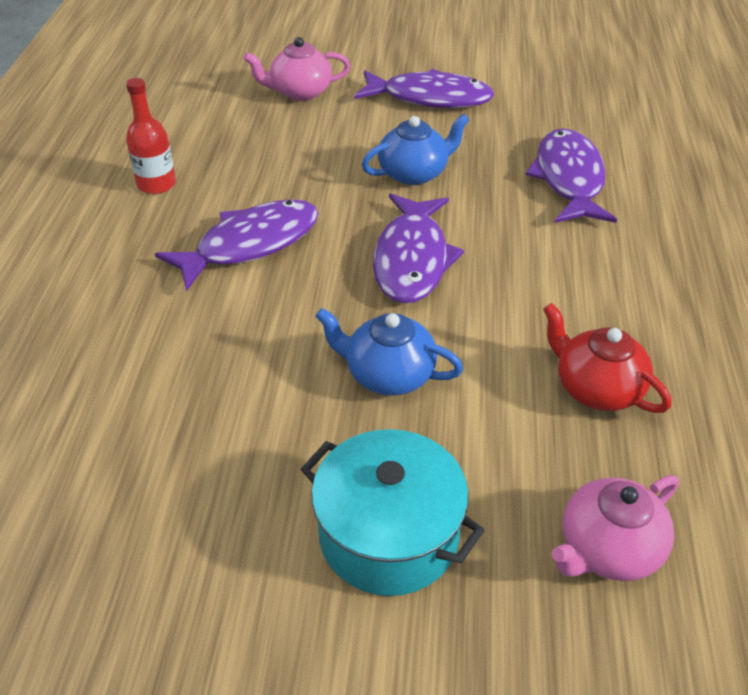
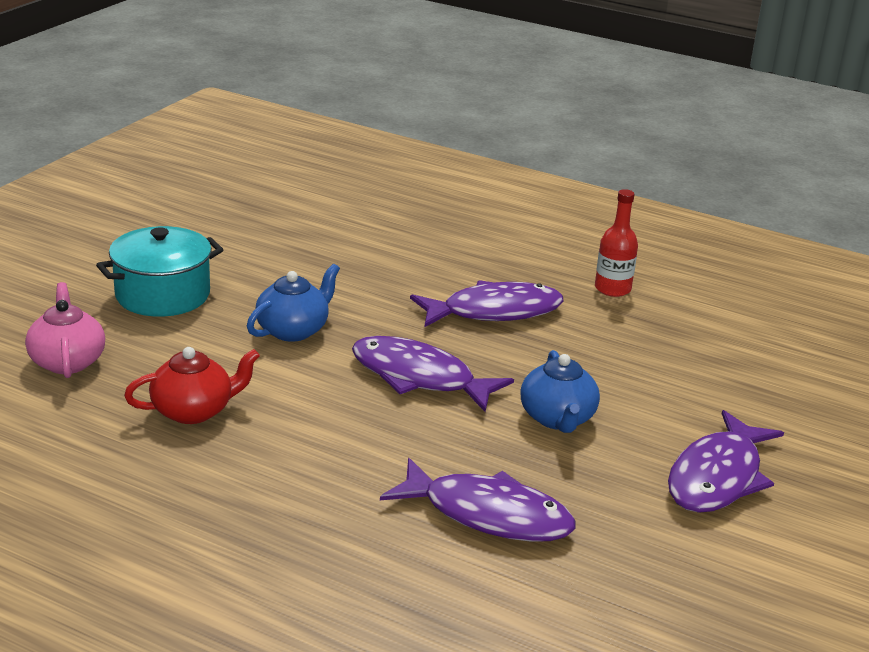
camera: 110 degrees right, 15 degrees down
purple fish [155,199,318,291] -> purple fish turned 90 degrees counterclockwise [410,280,564,327]
pink teapot [244,37,350,101] -> none

